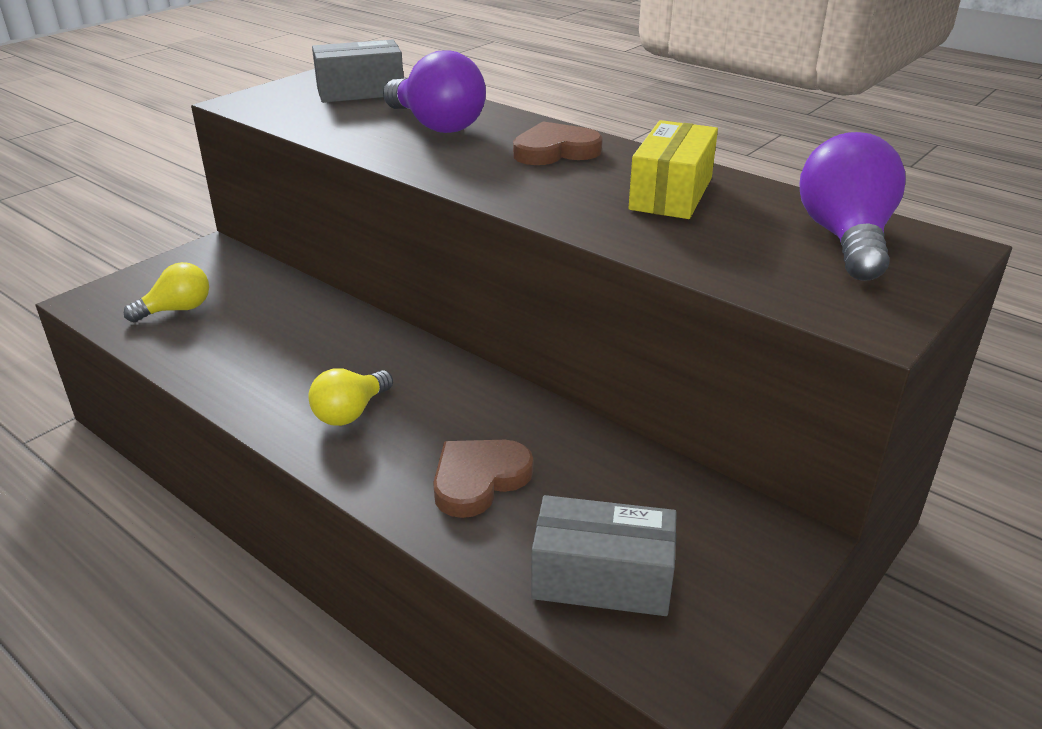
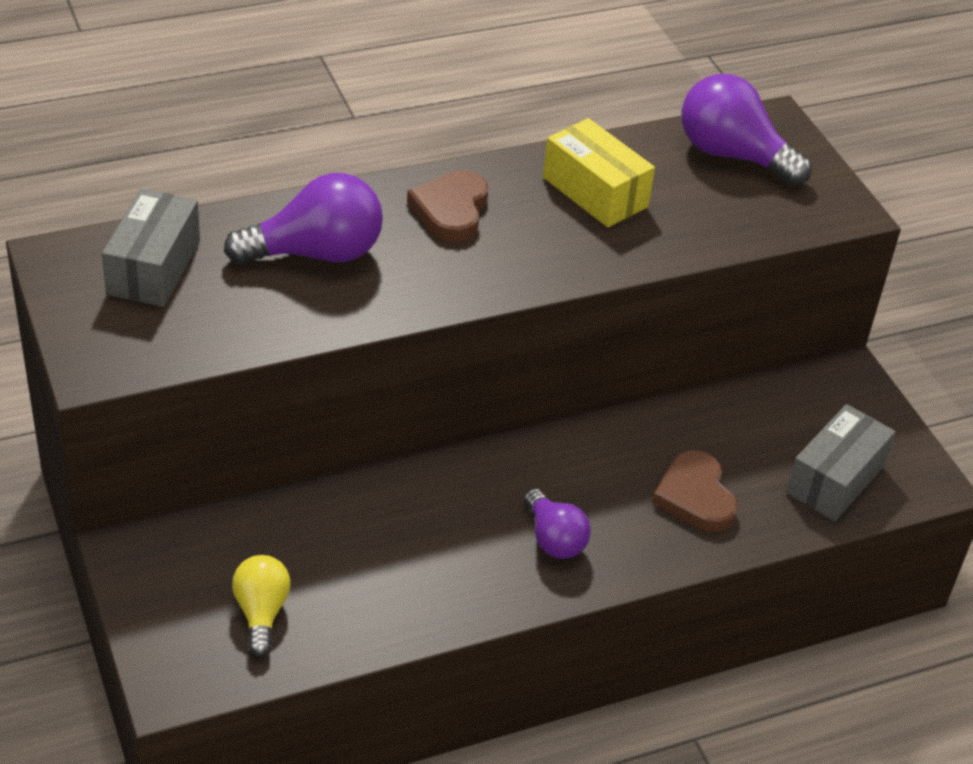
camera: 65 degrees left, 10 degrees up
yellow light bulb [308,368,393,426] -> purple light bulb [524,488,591,559]

